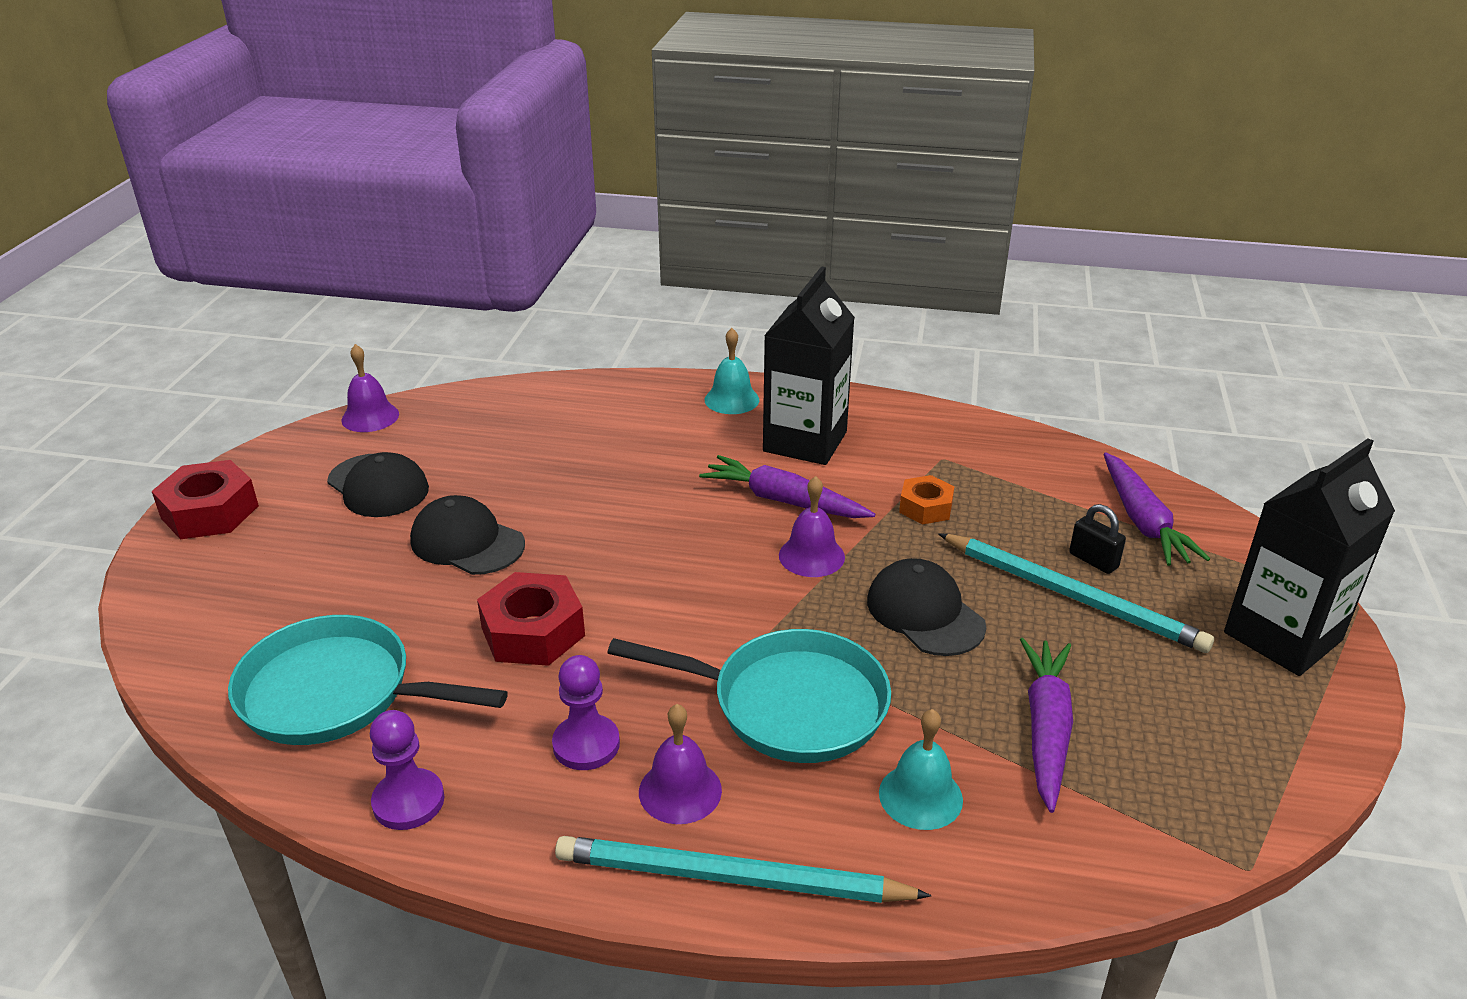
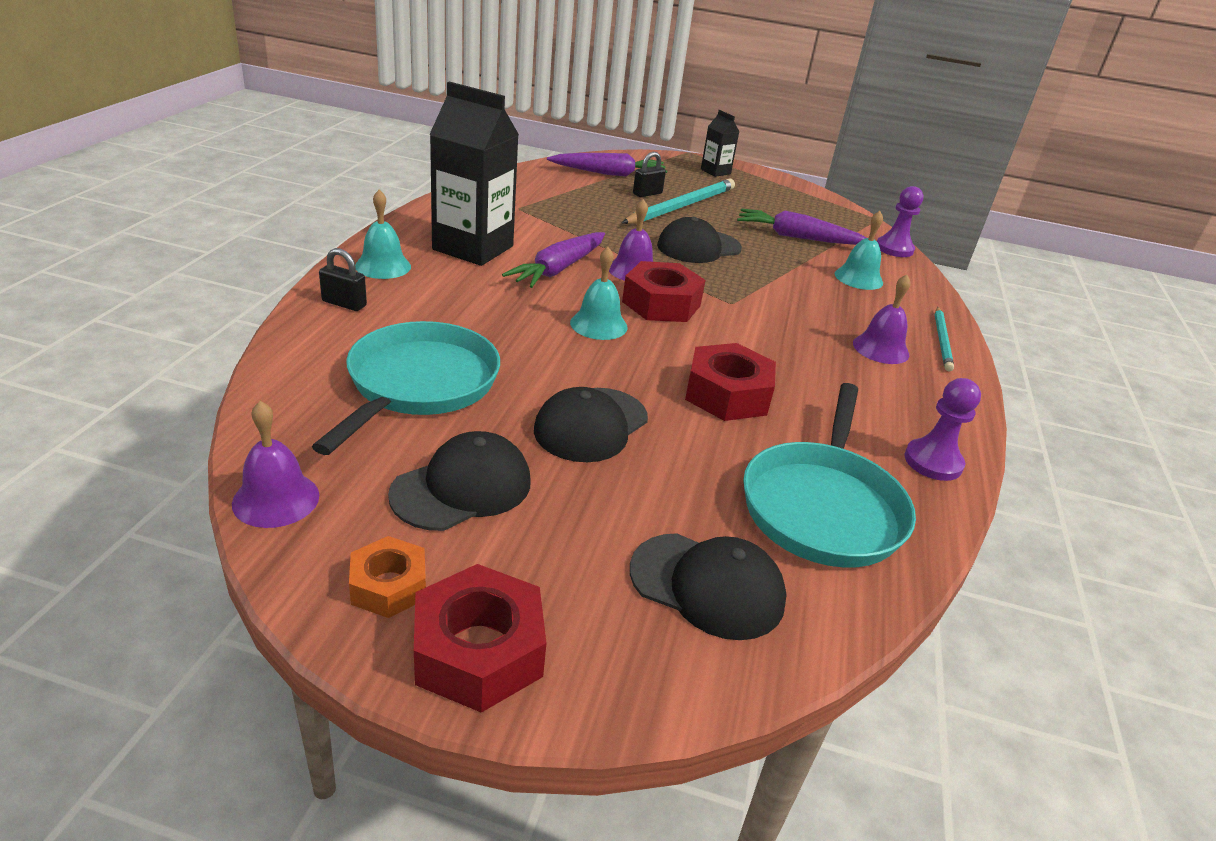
camera: 90 degrees left, 0 degrees up
purple pawn [552,655,620,770] -> purple pawn moved to [877,186,923,257]
turquoise pencil [555,836,932,903] -> turquoise pencil [935,307,954,371], size x0.57
turquoise pan [607,629,891,763] -> turquoise pan moved to [312,321,500,455]
orange nut [899,475,954,525] -> orange nut moved to [349,536,426,618]
black carton [1224,438,1395,676] -> black carton [701,110,740,177], size x0.49
none -> black padlock [319,248,367,311]
none -> turquoise bell [570,247,628,340]
none -> red nut [622,261,705,322]
none -> black cap [630,533,787,640]

